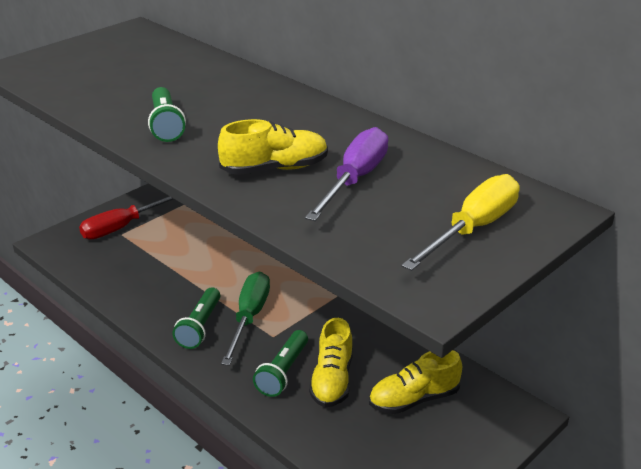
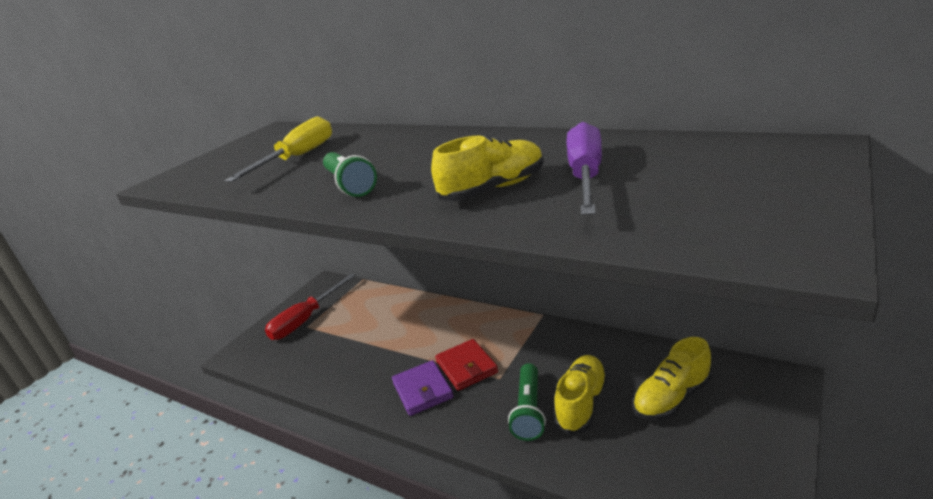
camera: 10 degrees left, 5 degrees down
green flashlight [172,287,220,349] -> purple wallet [392,360,453,416]
green screwdriver [221,272,270,366] -> red wallet [435,339,498,391]
yellow shoe [309,318,353,407] -> yellow shoe turned 150 degrees counterclockwise [554,355,608,435]
yellow screwdriver [401,174,519,271] -> yellow screwdriver moved to [225,117,332,182]

